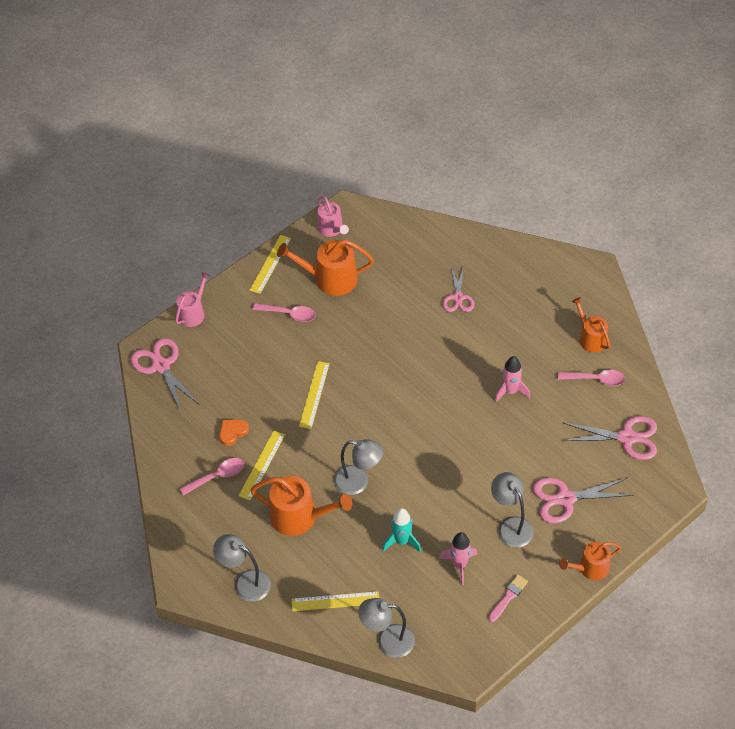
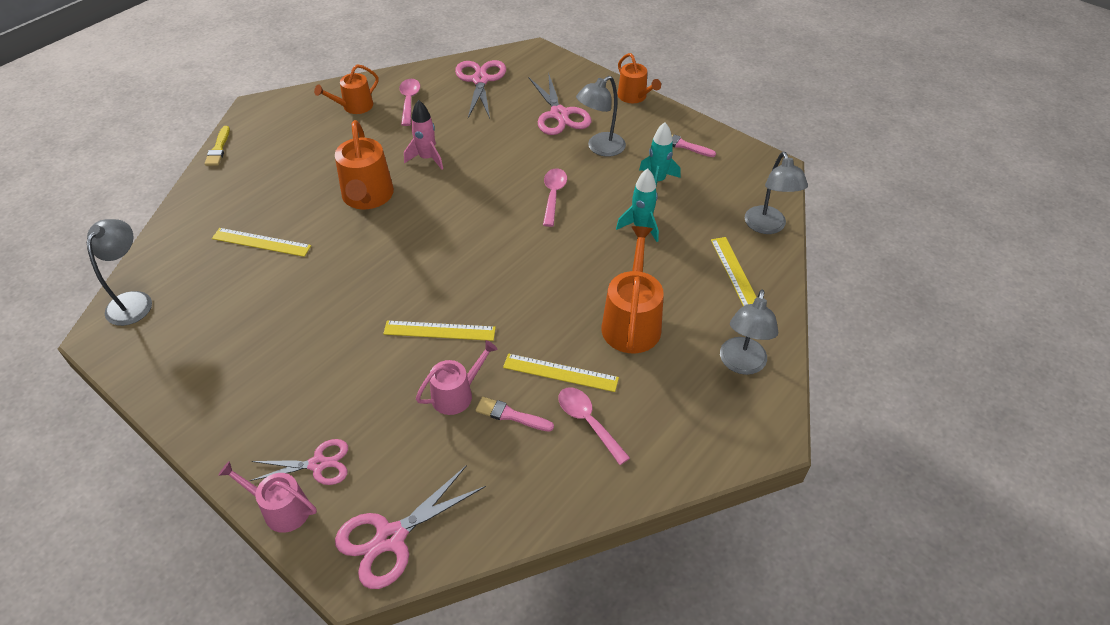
camera: 100 degrees left, 5 degrees down
orange heart [219,419,249,446] -> pink brush [476,397,554,432]
yellow ruler [249,235,291,294] -> yellow ruler moved to [212,228,311,257]
pink spoon [253,303,316,322] -> pink spoon moved to [543,168,567,227]
orange watering can [277,240,374,296] -> orange watering can moved to [335,120,394,209]
pink watering can [317,196,349,237] -> pink watering can moved to [416,340,498,415]
grey lamp [334,439,383,495] -> grey lamp moved to [87,219,152,326]
pink rocket [439,532,478,585] -> turquoise rocket [639,122,681,186]
pink scissors [443,266,474,312] -> pink scissors moved to [250,439,348,485]
none -> yellow brush [204,126,230,166]

